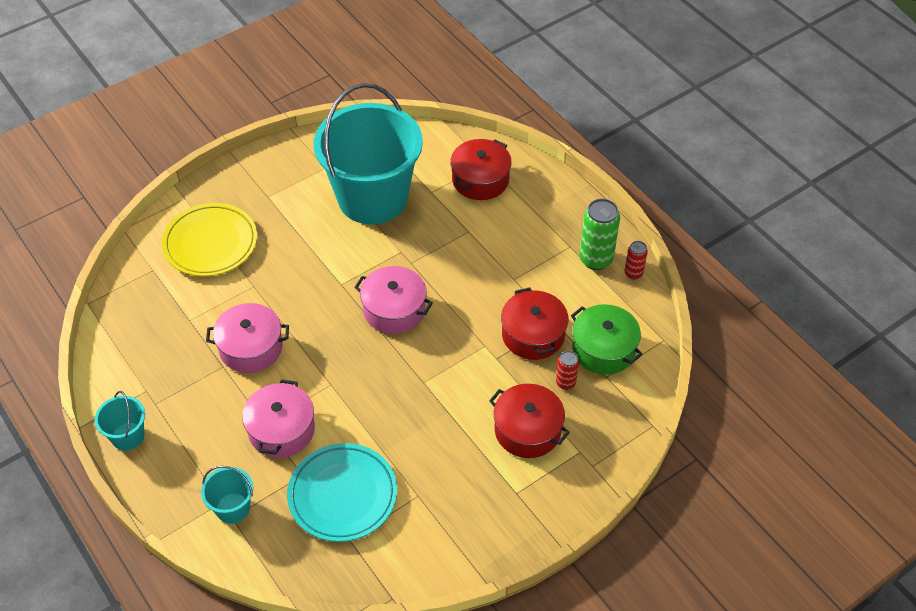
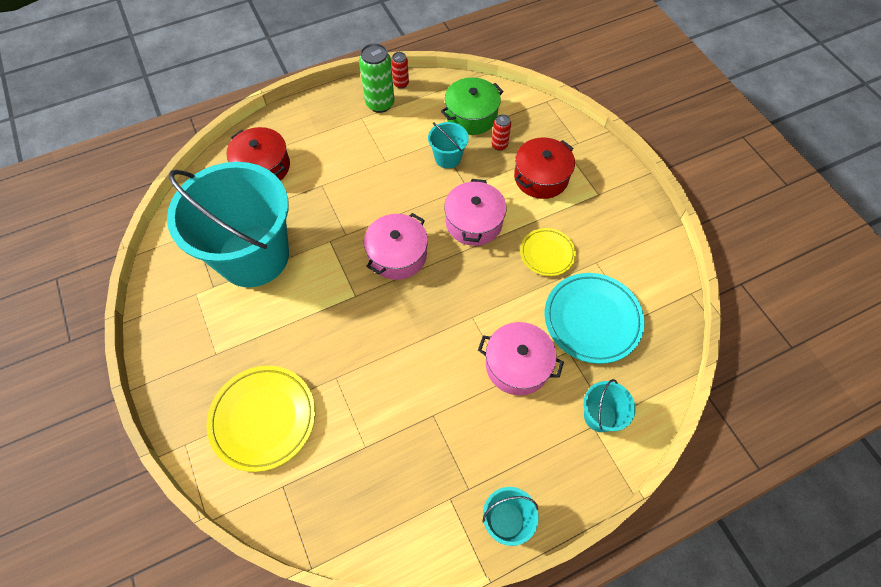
camera: 80 degrees left, 10 degrees up
pink pot [206,303,289,373] -> pink pot moved to [444,179,506,246]
red pot [501,287,569,360] -> turquoise bucket [428,122,469,169]
none -> yellow plate [520,228,576,276]

